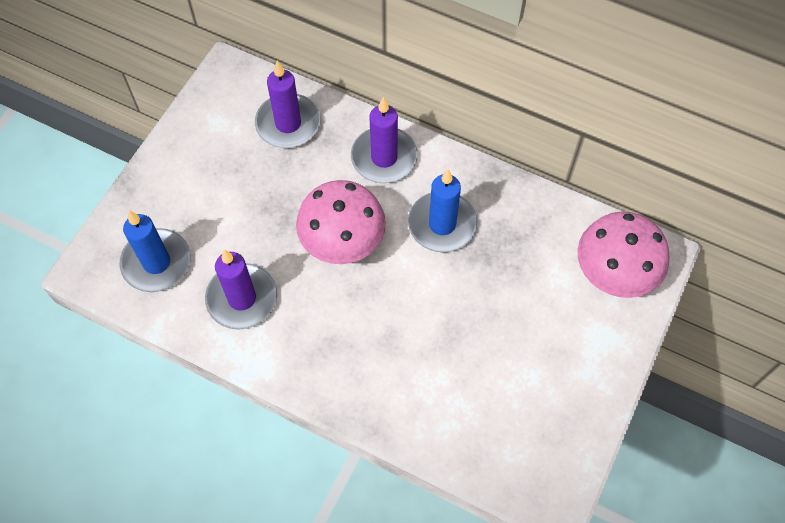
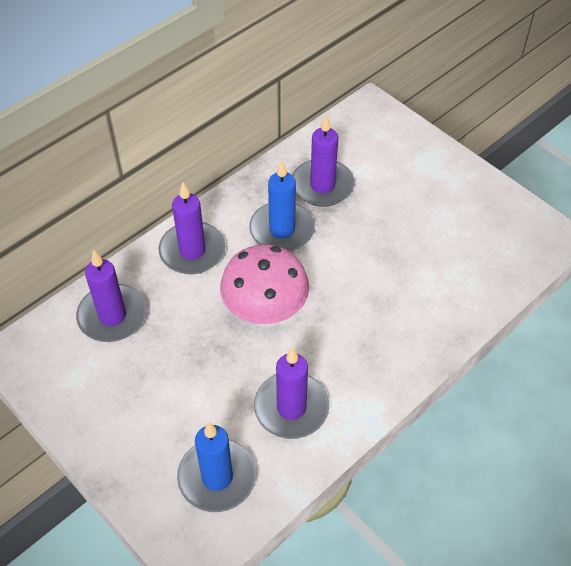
camera: 70 degrees left, 10 degrees down
pink mushroom [578,212,670,298] -> none
none -> purple candle [292,114,354,207]

